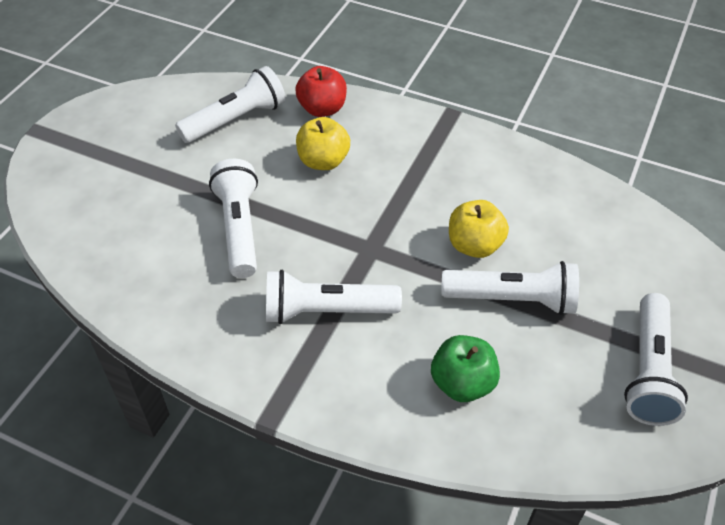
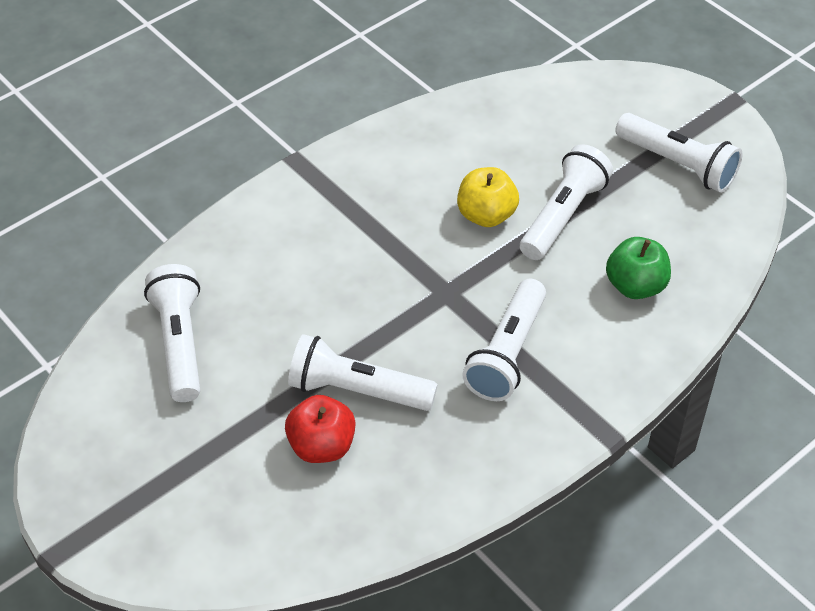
camera: 65 degrees left, 0 degrees up
red apple [295,66,347,117] -> red apple moved to [285,395,356,463]
yellow apple [296,117,350,170] -> none

